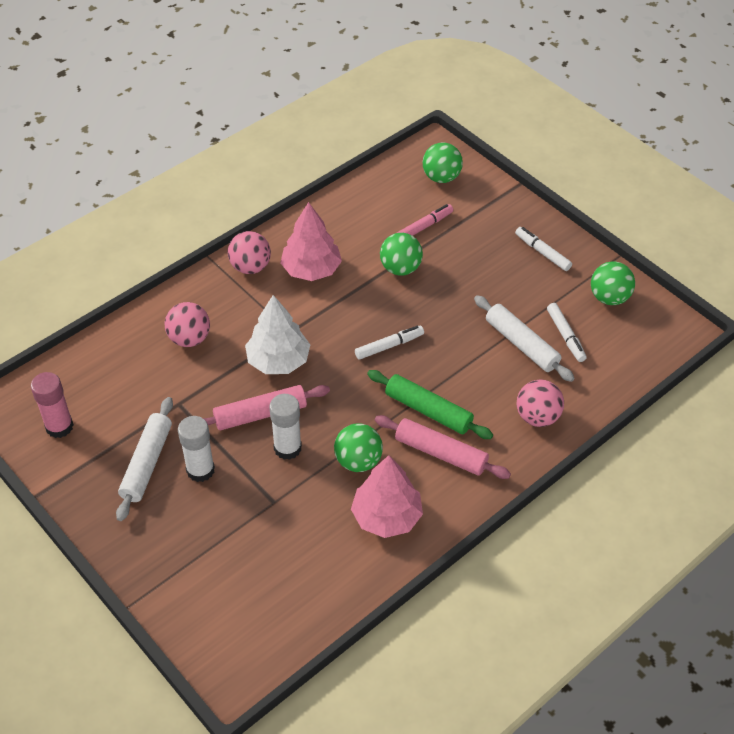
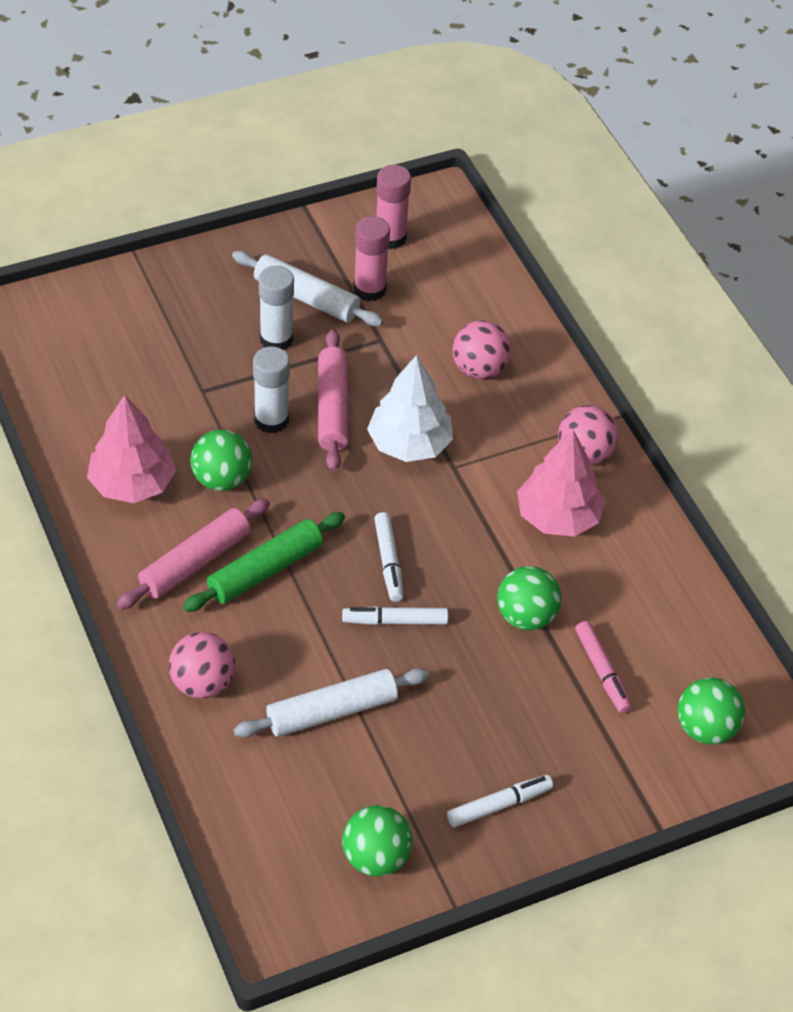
camera: 105 degrees right, 0 degrees up
white marker [547,303,587,362] -> white marker moved to [342,606,448,625]
none -> pink glue stick [354,216,390,301]

